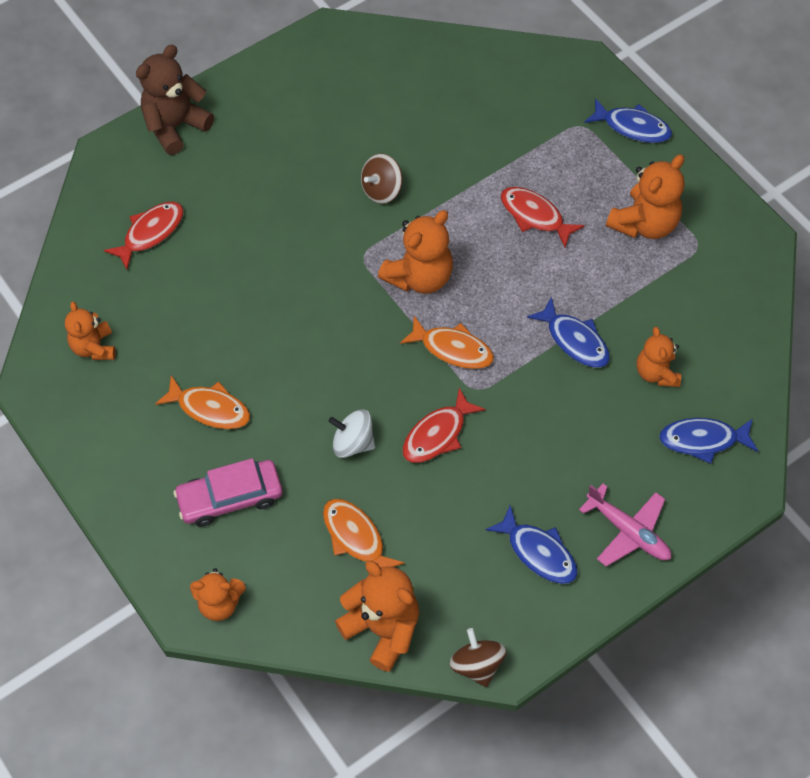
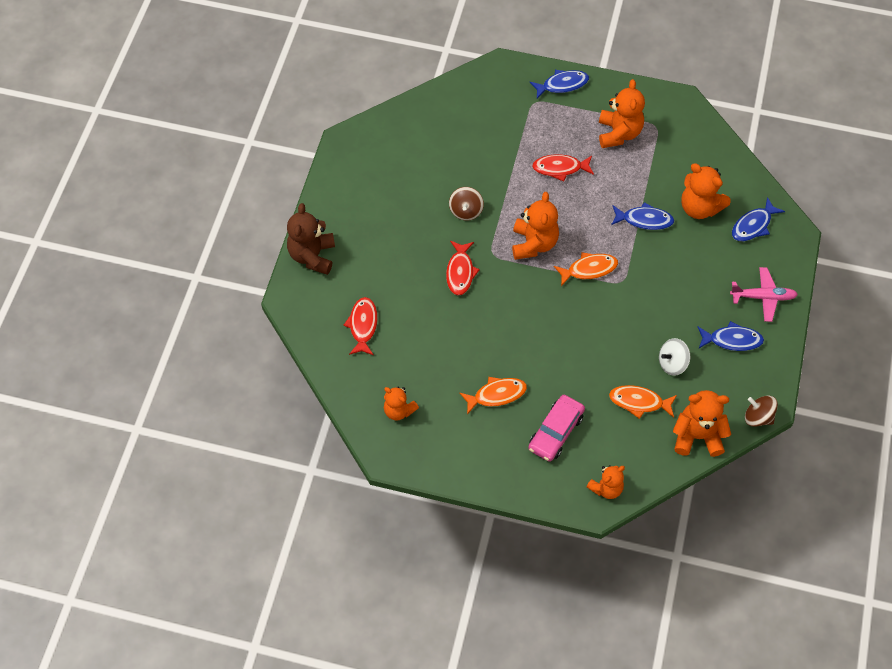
camera: 40 degrees left, 0 degrees up
white spinning top [329,409,375,458] -> white spinning top moved to [659,338,690,376]
red fish [403,388,486,463] -> red fish moved to [446,241,480,296]
orange teddy bear [637,327,681,387] -> orange teddy bear [681,163,731,219], size x1.56

